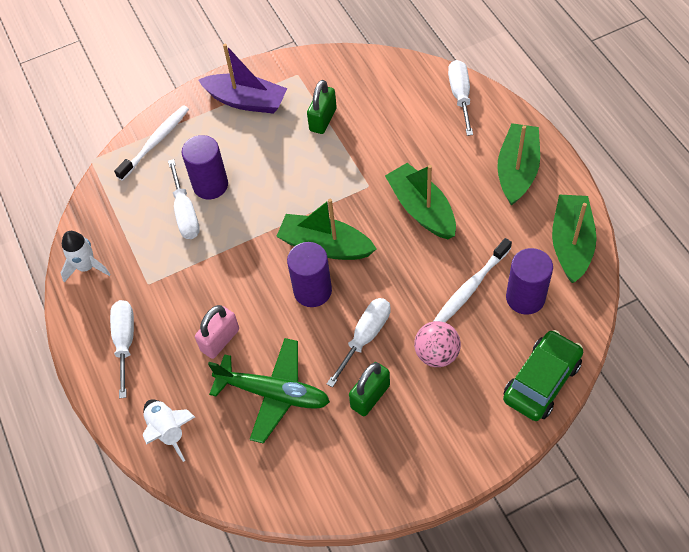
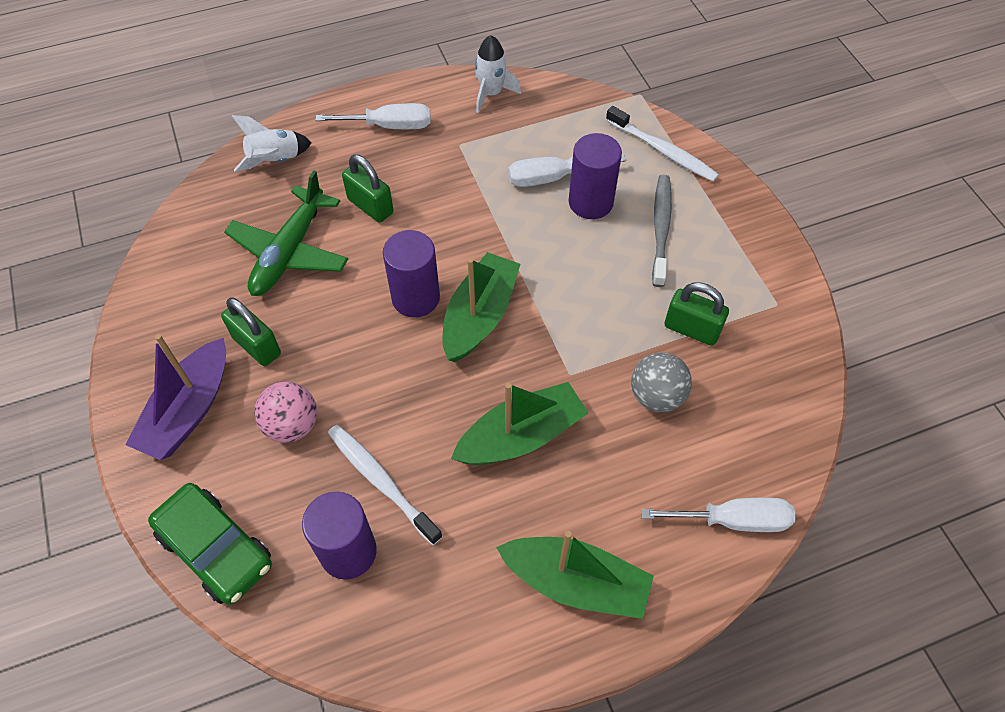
camera: 90 degrees right, 0 degrees up
pink padlock [195,305,239,359] -> green padlock [342,154,393,223]
purple boat [199,44,287,114] -> purple boat moved to [125,334,226,460]
white screwdriver [327,298,391,387] -> none
green boat [552,195,597,283] -> none
none -> grey ball [631,352,692,412]
none -> grey toothbrush [652,175,672,287]

